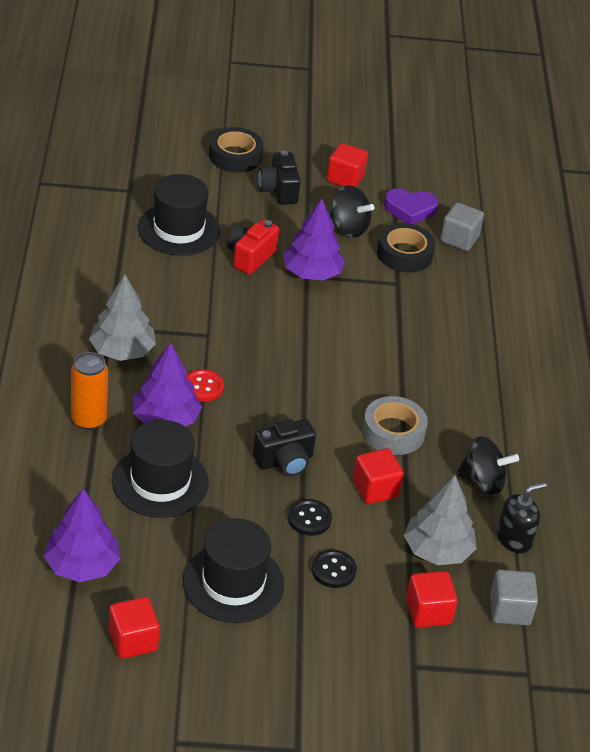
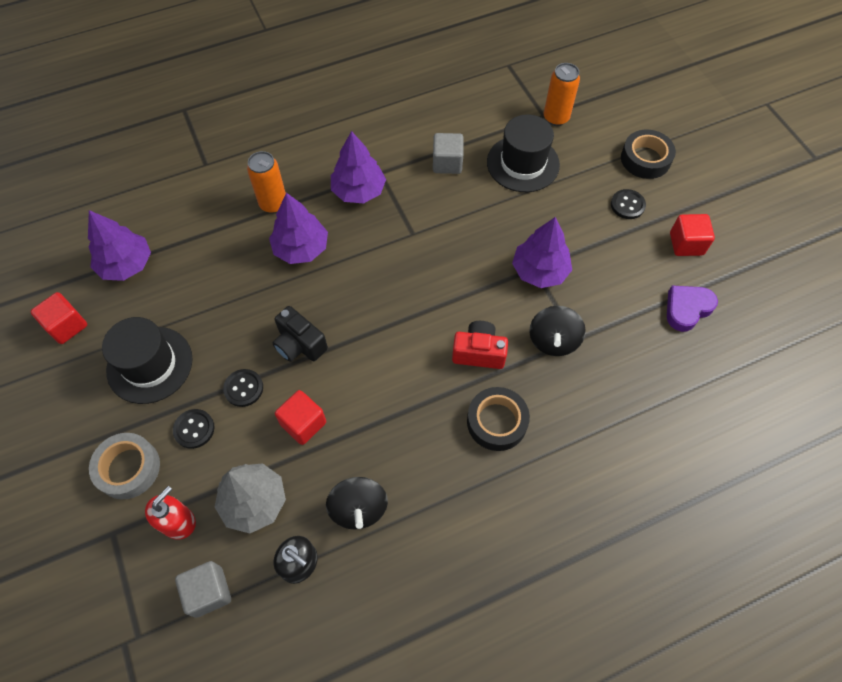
camera: 70 degrees right, 20 degrees up
grey tree [89,275,156,361] -> purple tree [331,131,386,203]
black hat [112,420,209,518] -> none
red button [186,369,224,402] -> none
red camera [227,220,279,274] -> red camera moved to [452,321,508,369]
black camera [258,150,300,205] -> black button [611,189,646,219]
black spinning top [330,185,374,238] -> black spinning top moved to [529,306,586,356]
grey tape [362,396,428,455] -> grey tape moved to [89,433,160,499]
black tape [377,223,435,273] -> black tape moved to [467,387,530,451]
purple heart [384,189,438,224] -> purple heart turned 75 degrees clockwise [667,285,718,332]
red cube [406,571,458,628] -> red soap dispenser [145,486,196,540]
grey cube [440,202,484,251] -> grey cube moved to [433,133,463,174]
none -> orange can [544,63,580,126]

